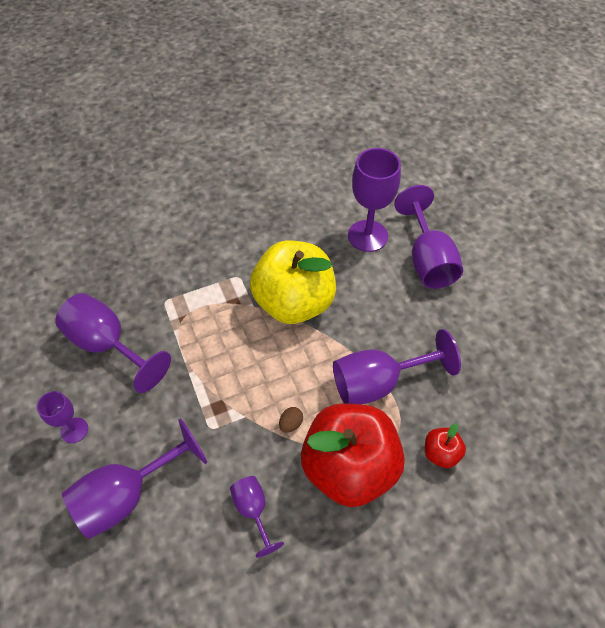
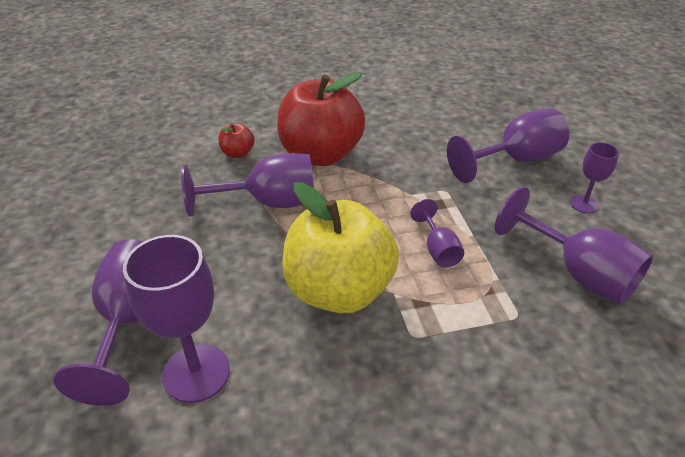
camera: 170 degrees left, 15 degrees down
purple goblet [230,476,284,558] -> purple goblet moved to [410,199,464,268]
brown egg [279,407,303,433] -> none

